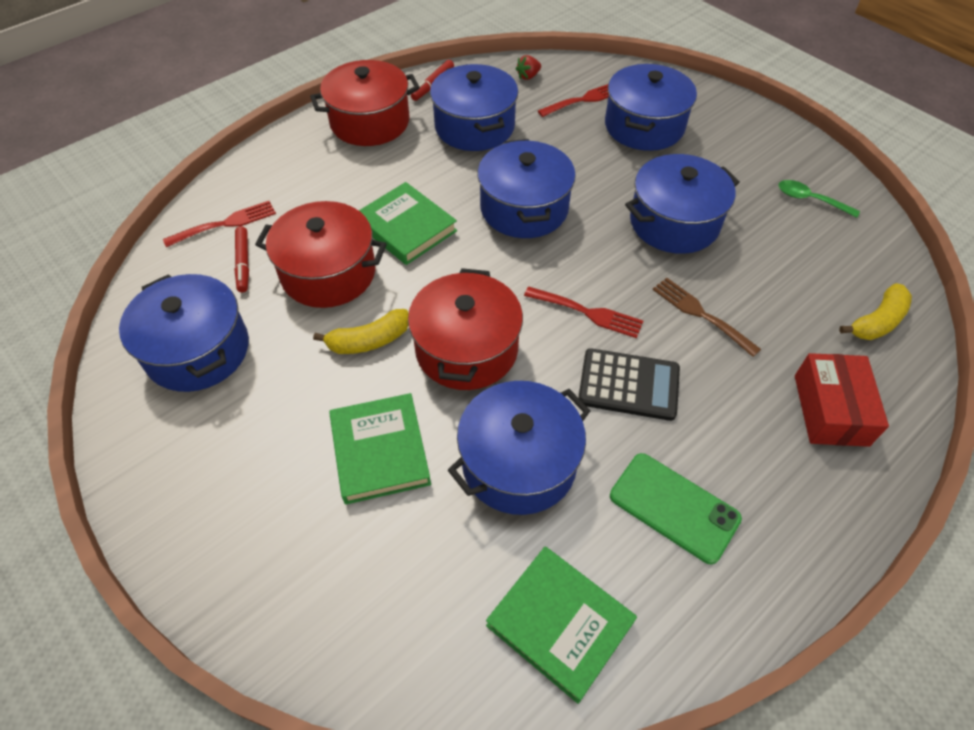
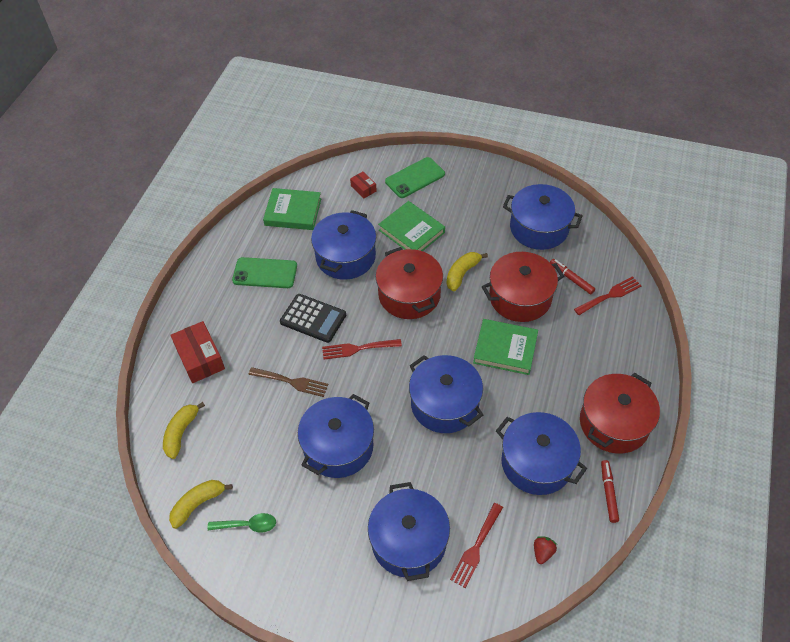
camera: 150 degrees right, 0 degrees up
red fork [163,201,276,247] -> red fork turned 150 degrees counterclockwise [574,276,641,315]
black calculator [578,348,680,421] -> black calculator turned 135 degrees counterclockwise [280,294,346,343]
none -> yellow banana [169,480,233,529]
none -> red box [350,172,377,198]
none -> green phone [385,157,445,198]

